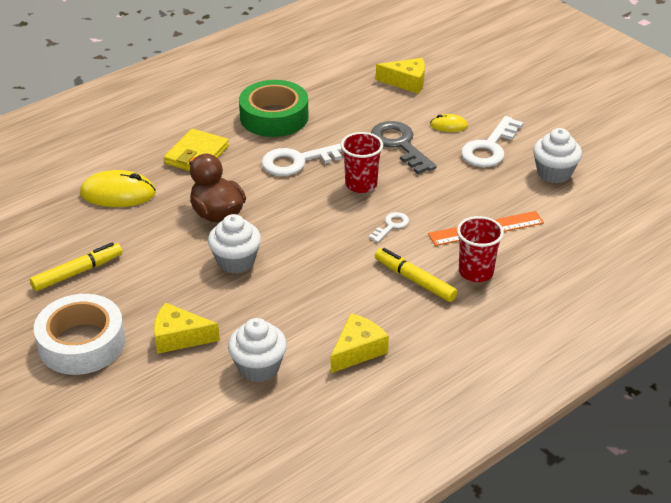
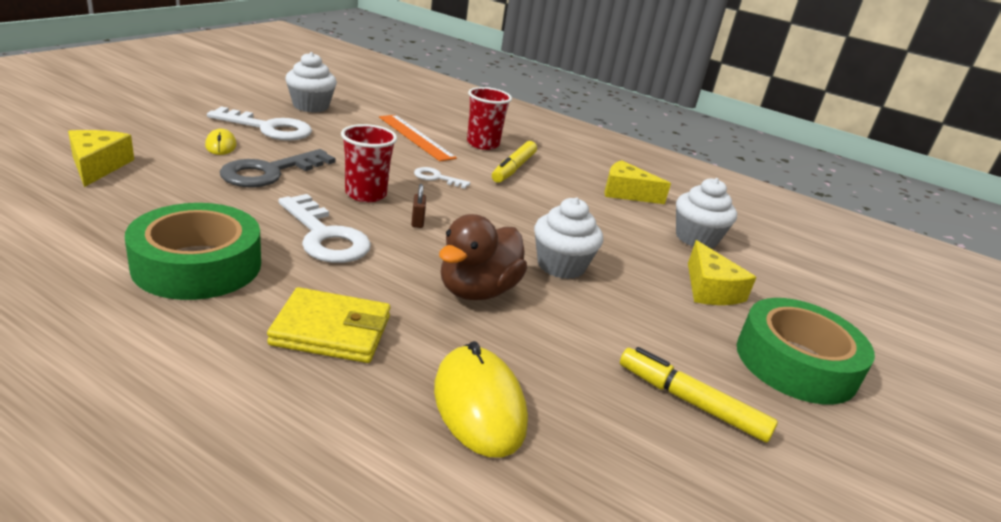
camera: 115 degrees left, 10 degrees down
white tape [34,294,125,375] -> green tape [737,298,875,405]
none -> brown padlock [411,184,426,228]

